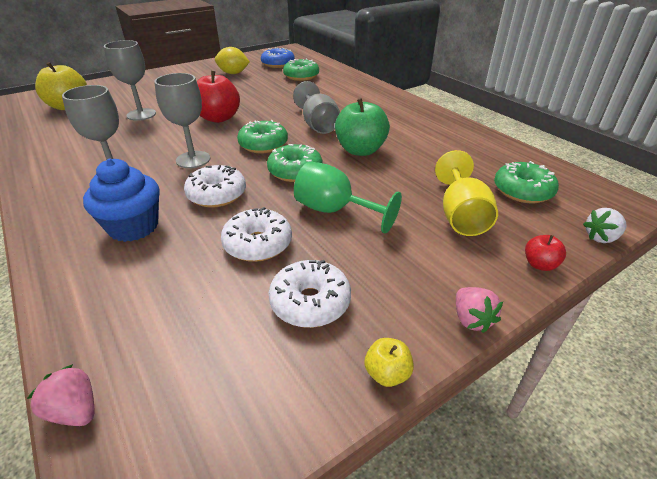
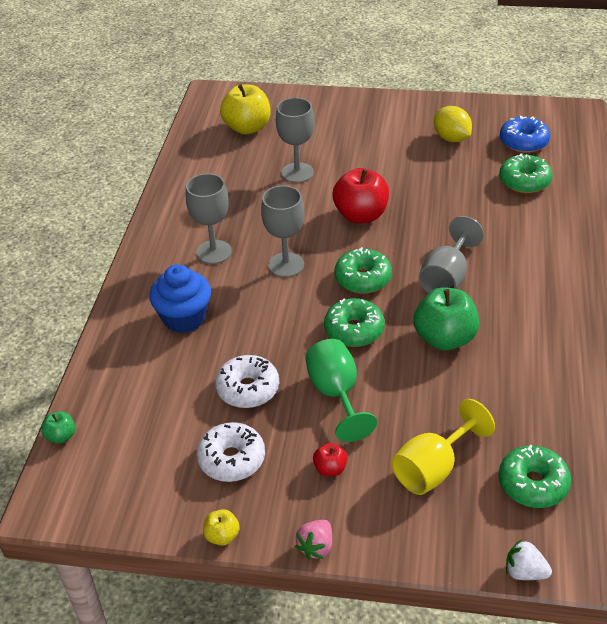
camera: 45 degrees right, 5 degrees up
pink strawberry [27,364,94,426] -> green apple [41,411,75,444]
white donut [184,165,246,208] -> none
red apple [525,235,566,271] -> red apple moved to [313,443,348,476]

